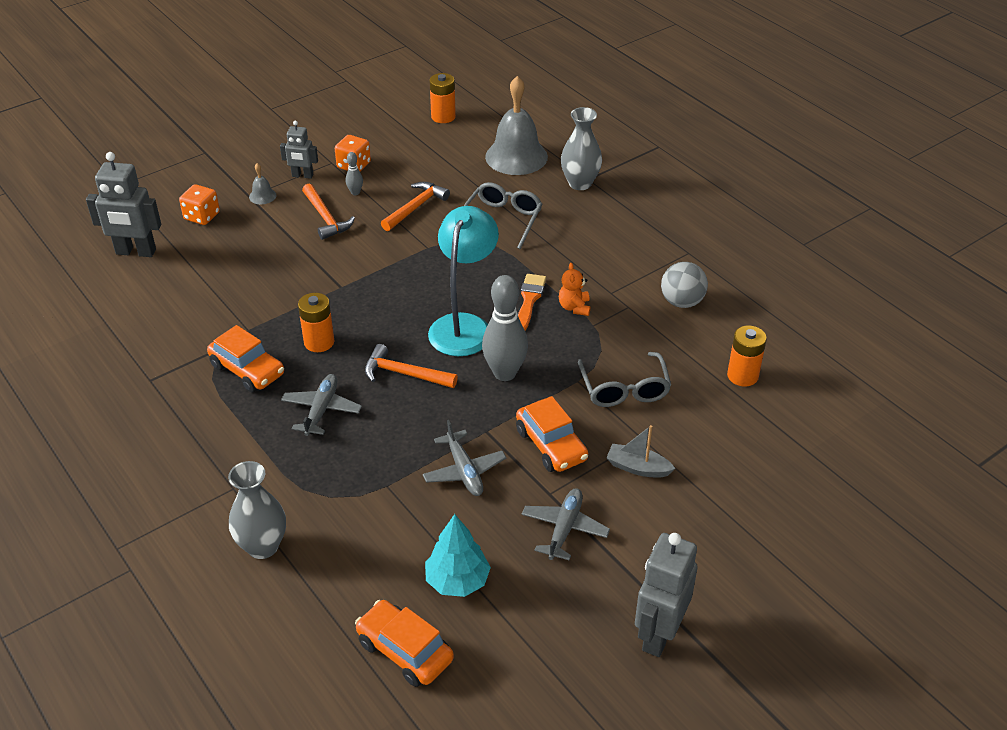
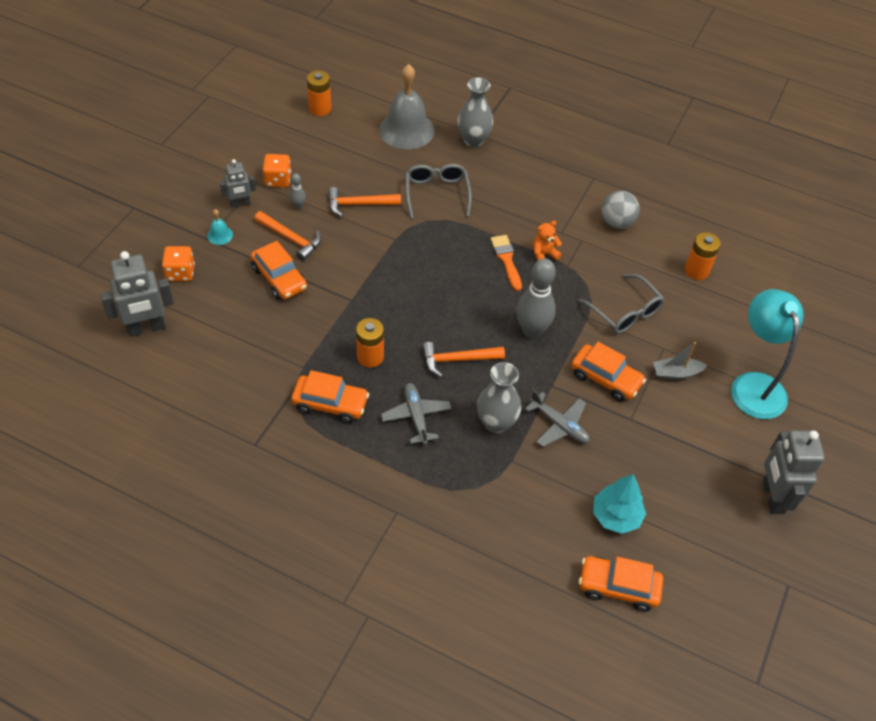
camera: 30 degrees left, 10 degrees up
grey vase [228,461,286,559] -> grey vase moved to [477,362,521,433]
grey bell [249,163,276,204] -> turquoise bell [207,209,233,245]
orange hammer [381,182,450,231] -> orange hammer turned 105 degrees counterclockwise [328,187,401,217]
turquoise lamp [428,206,499,356] -> turquoise lamp moved to [731,289,804,419]
grey plane [522,488,610,560] -> none
orange teddy bear [559,263,590,316] -> orange teddy bear turned 90 degrees clockwise [533,221,562,261]
none -> orange car [251,241,307,300]

